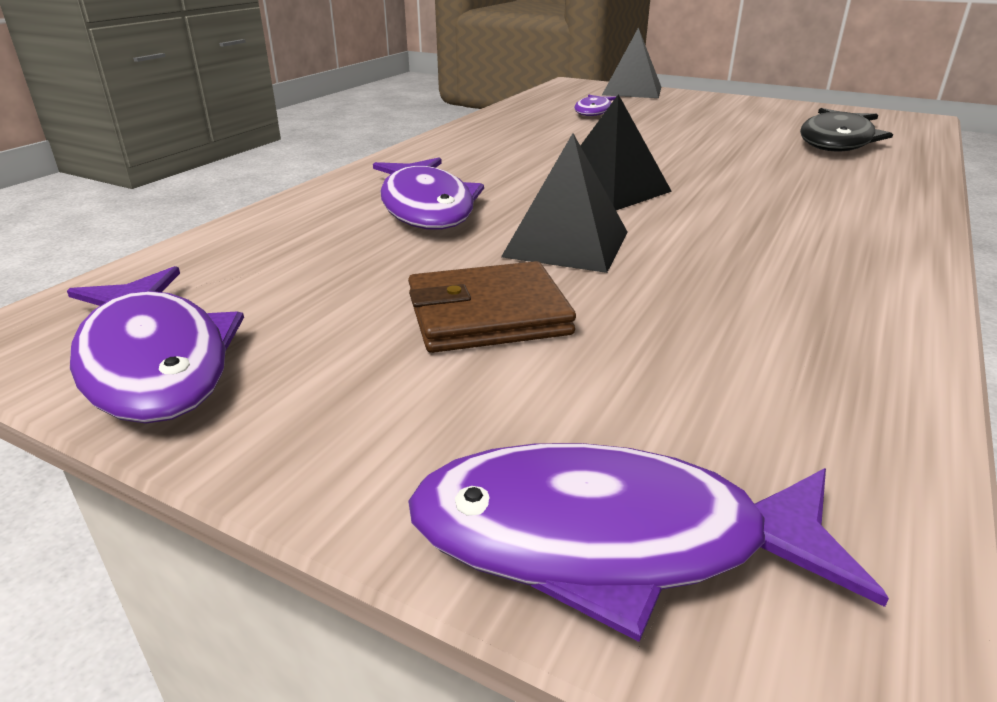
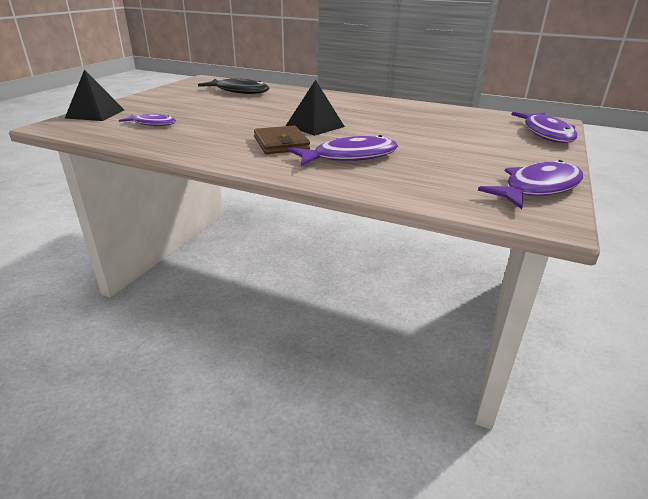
camera: 95 degrees left, 0 degrees up
brown wallet [408,261,576,353] -> brown wallet moved to [254,125,310,154]
black pyramid [501,133,628,273] -> none

